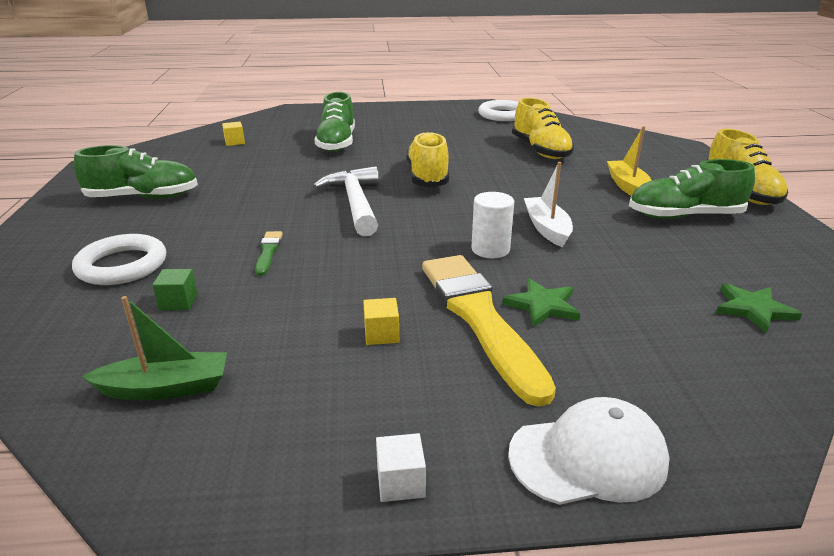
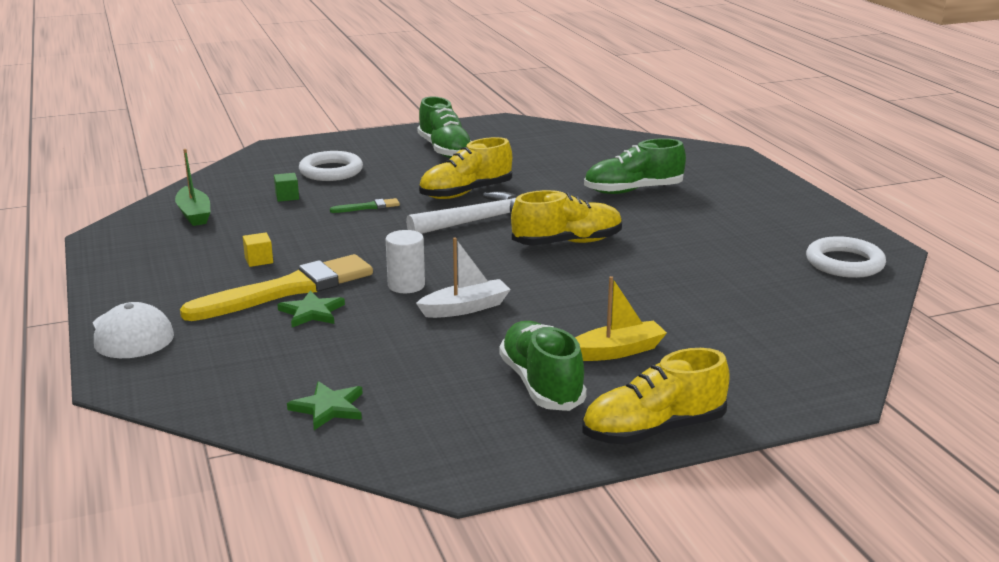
camera: 75 degrees right, 5 degrees down
yellow cube [222,122,245,146] -> none
white cube [376,433,426,502] -> none
yellow shoe [512,98,574,159] -> yellow shoe moved to [419,137,512,199]

